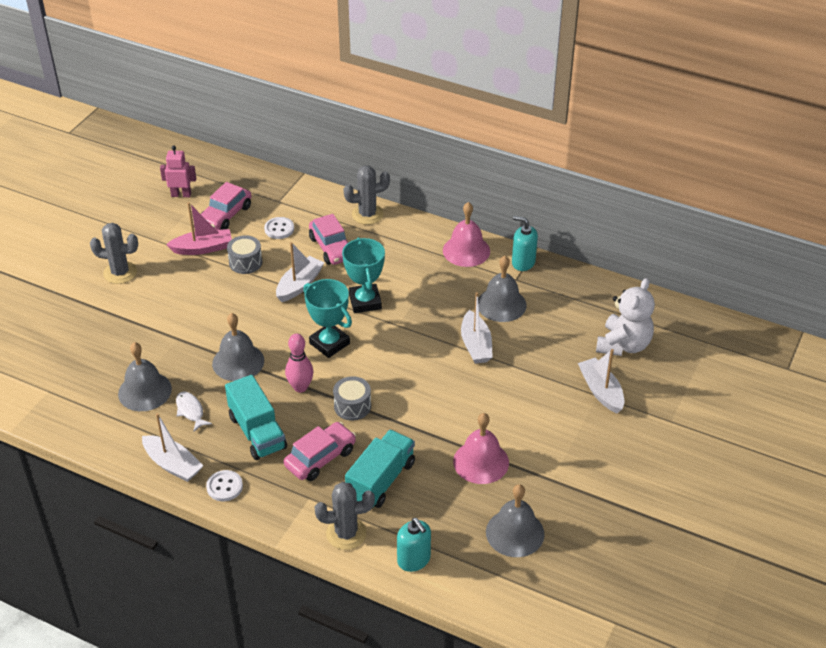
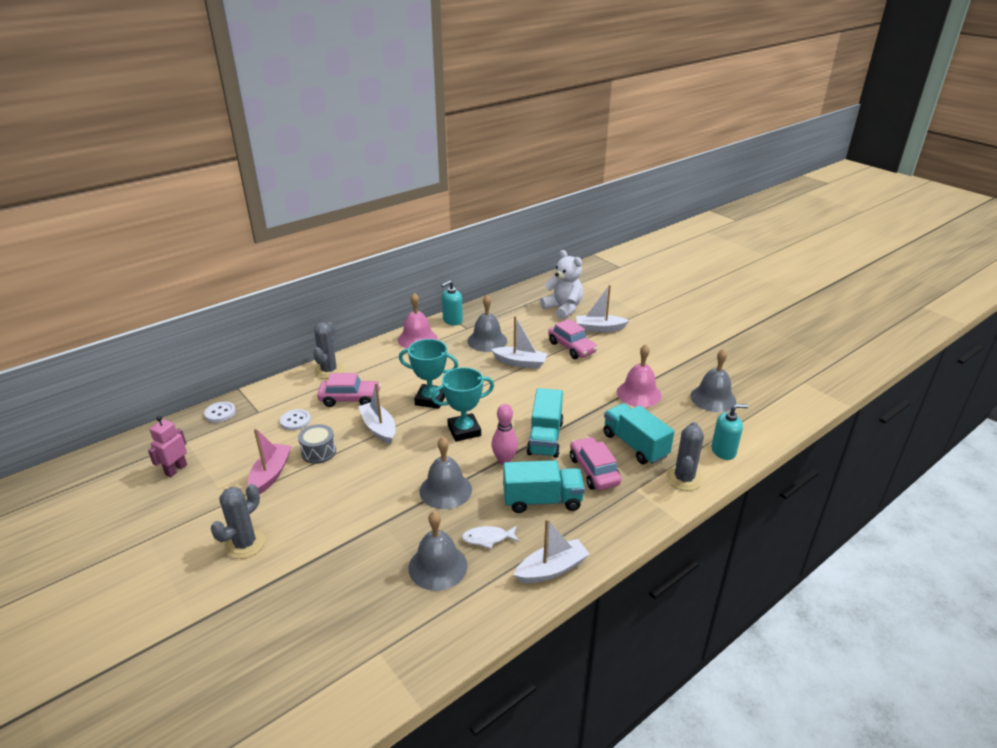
camera: 65 degrees left, 10 degrees down
pink car [201,182,252,230] -> pink car moved to [548,319,597,359]
white button [206,470,243,501] -> white button moved to [204,402,236,422]
grey drum [333,376,371,421] -> turquoise truck [527,388,563,458]

